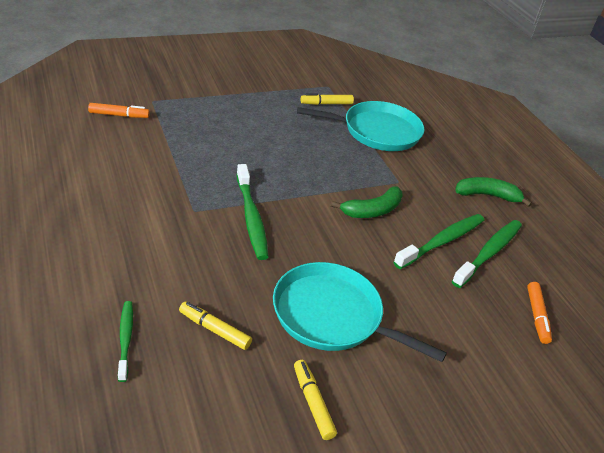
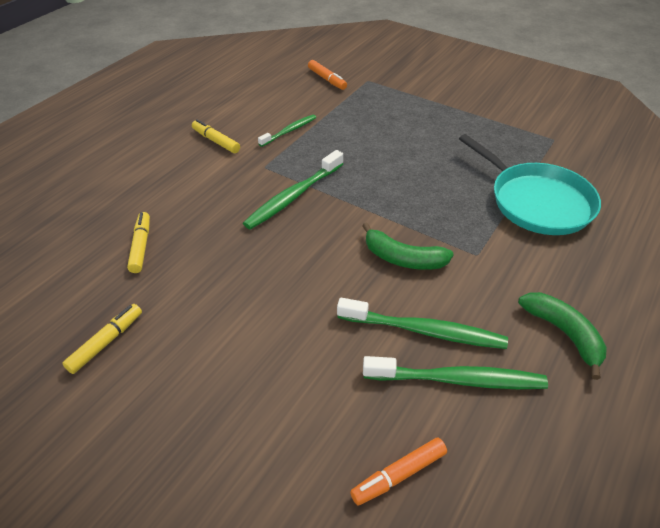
camera: 60 degrees right, 5 degrees up
green toothbrush [118,301,133,382] -> green toothbrush moved to [258,114,316,147]
turquoise pan [273,262,447,362] -> none
yellow marker [301,94,354,105] -> yellow marker moved to [192,119,240,153]

